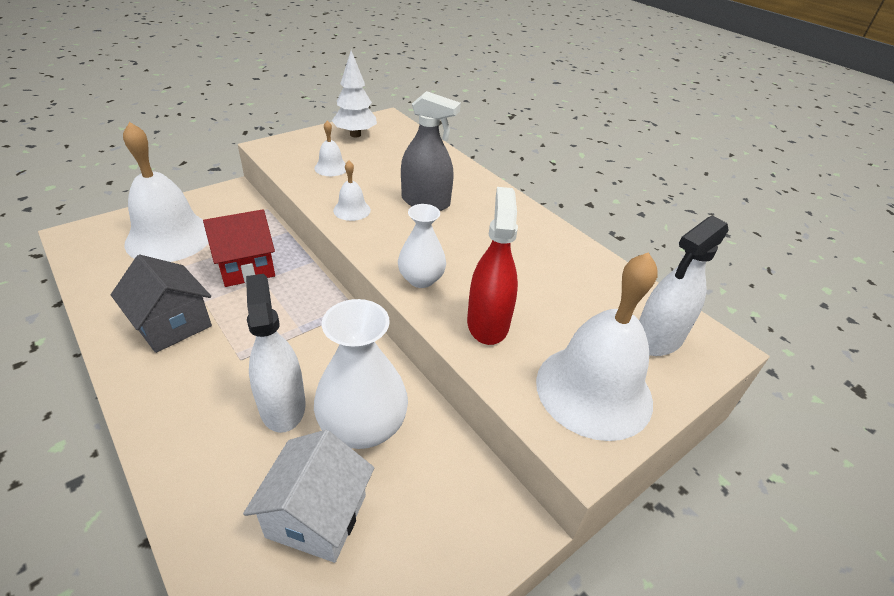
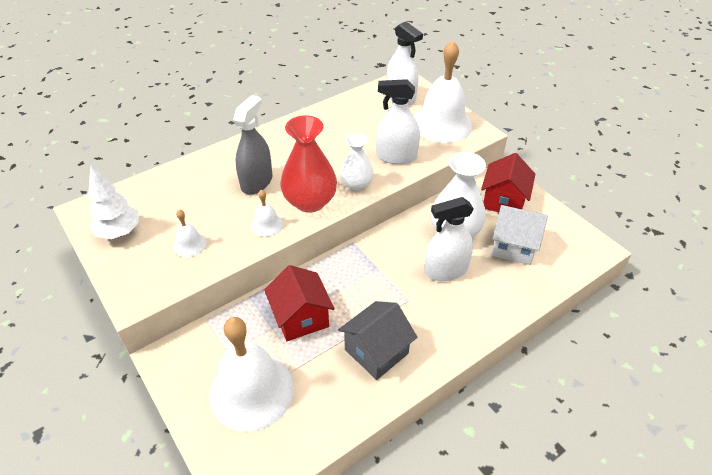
camera: 85 degrees left, 5 degrees up
red spray bottle [467,187,518,345] -> white spray bottle [376,79,420,164]
none -> red vase [280,115,337,213]
none -> red house [481,153,536,212]

